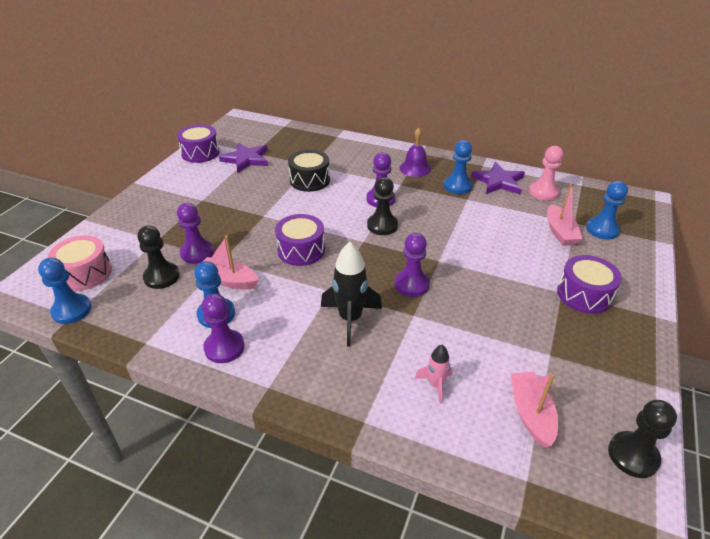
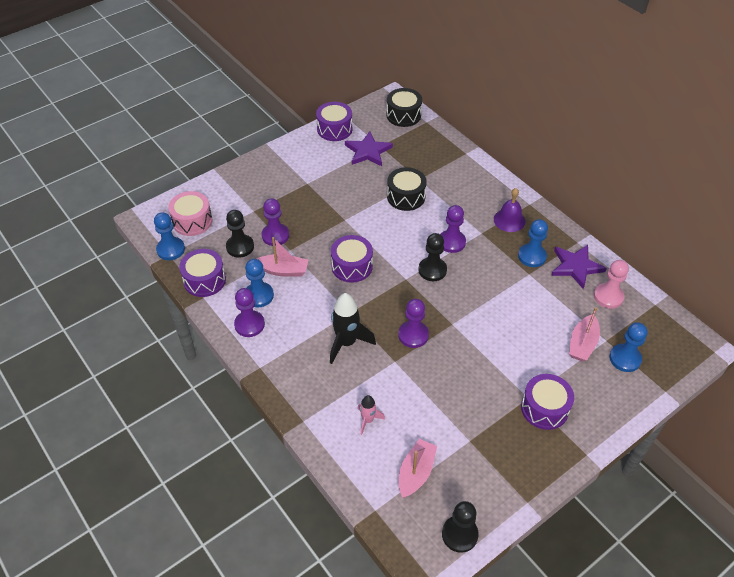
camera: 30 degrees right, 10 degrees up
pink boat [203,235,259,289] -> pink boat turned 135 degrees clockwise [257,237,308,277]
none -> purple drum [179,249,226,297]
none -> black drum [386,88,422,127]

